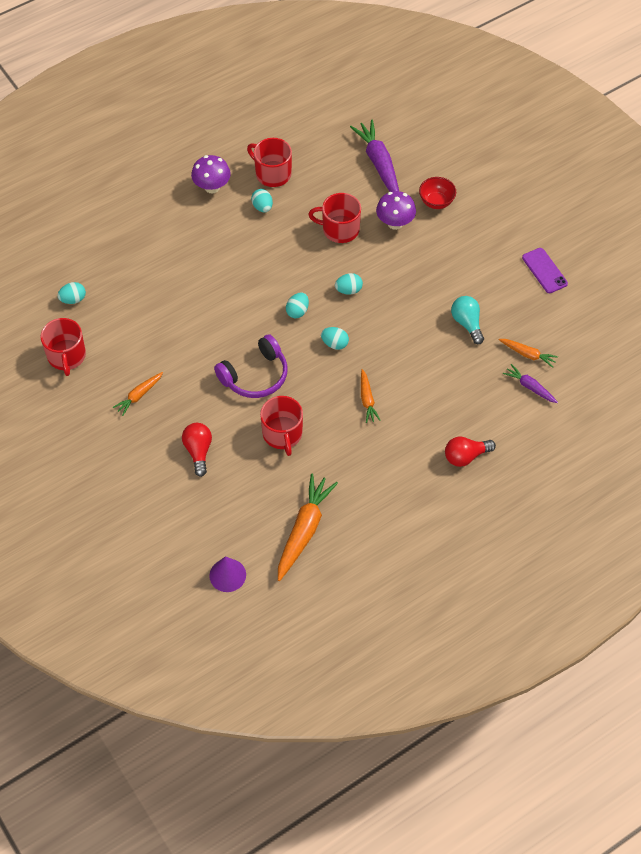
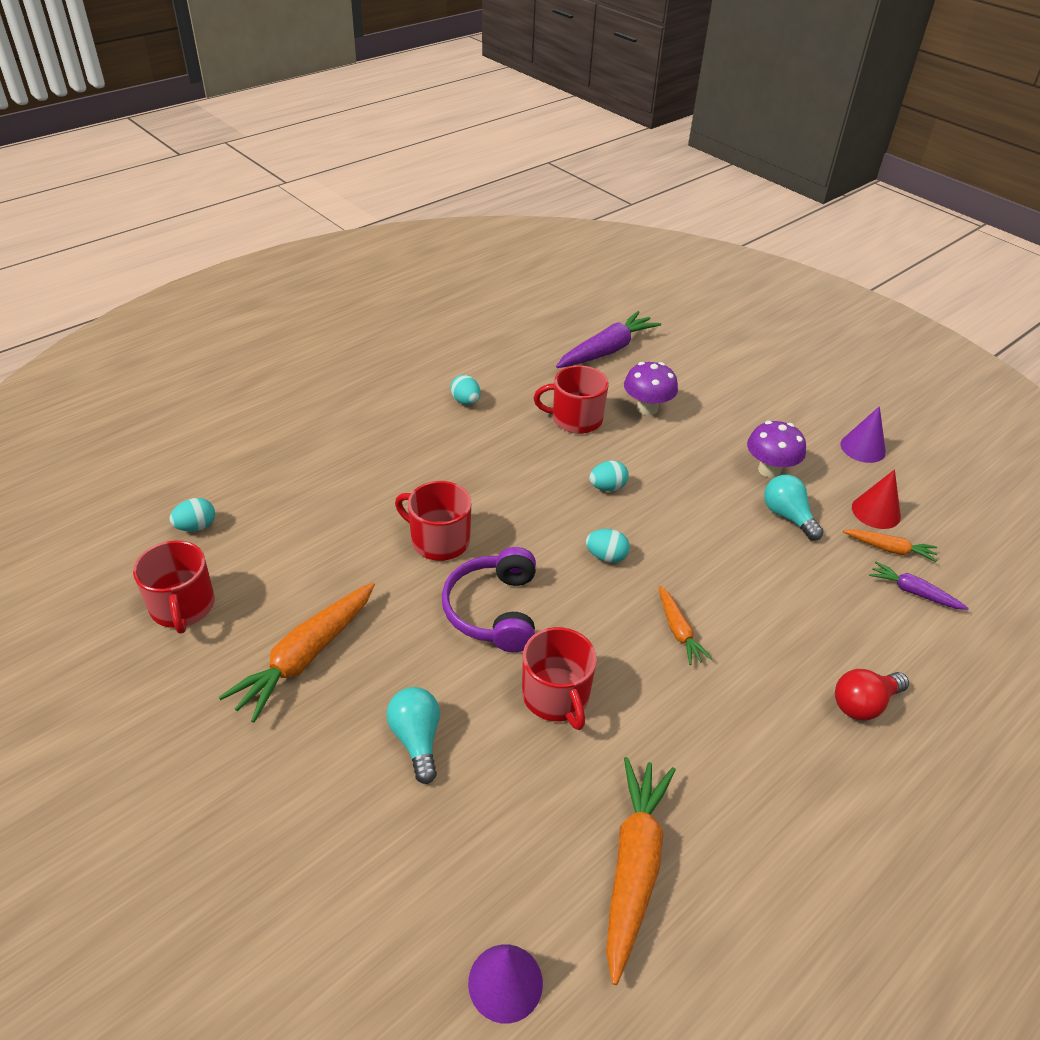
camera: 10 degrees left, 15 degrees down
orange carrot [113,372,163,416] -> orange carrot [219,582,375,722], size x1.85
red light bulb [182,423,212,477] -> turquoise light bulb [386,687,440,784]
purple mushroom [191,155,231,194] -> purple mushroom moved to [747,421,806,478]
purple headphones [214,334,288,398] -> purple headphones turned 135 degrees clockwise [442,547,536,652]
red mug [247,138,292,187] -> red mug moved to [395,481,471,561]
turquoise egg [286,292,309,318] -> none
purple carrot [350,120,399,192] -> purple carrot turned 75 degrees clockwise [556,311,661,368]
red bowl [419,177,456,209] -> none
purple phone [522,248,568,293] -> purple cone [840,406,886,463]
none -> red cone [852,469,901,529]

